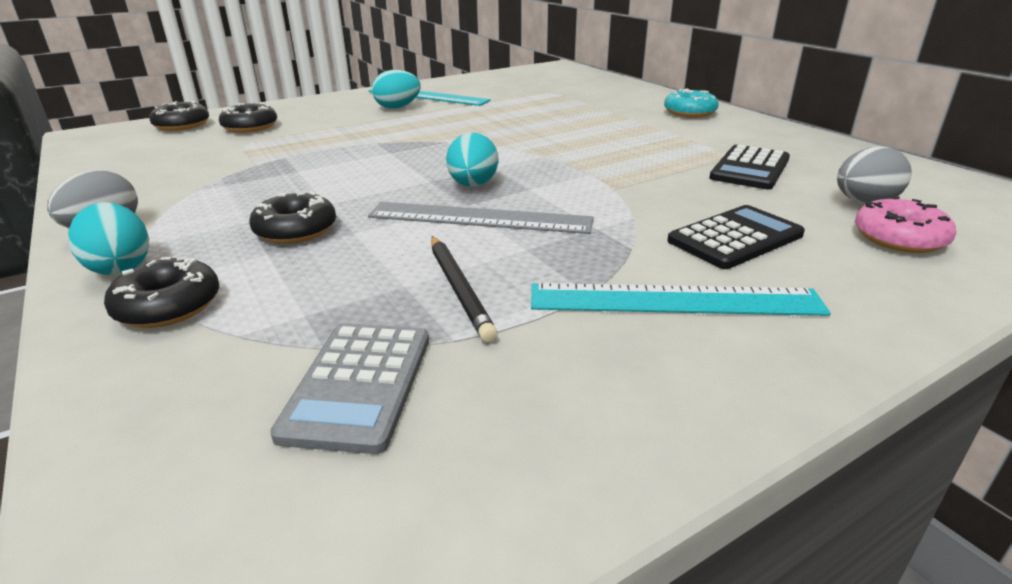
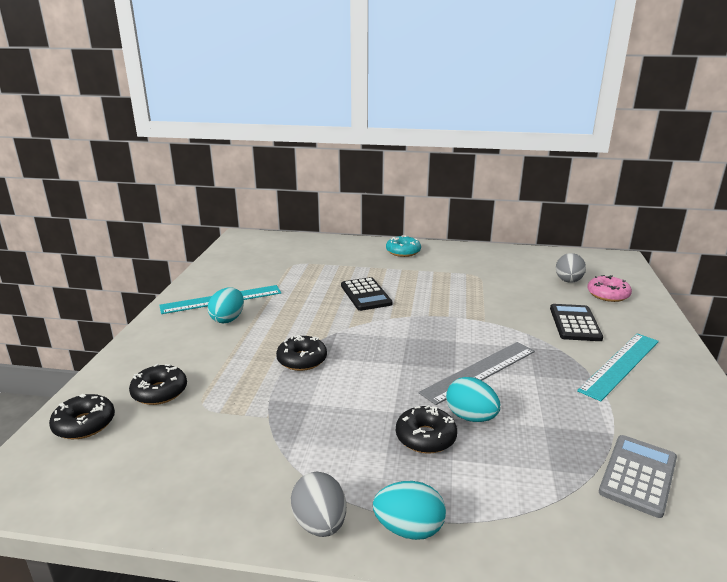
camera: 50 degrees left, 5 degrees down
black donut [104,256,219,328] -> black donut moved to [276,335,327,371]
grey calculator [270,323,429,454] -> grey calculator turned 105 degrees counterclockwise [599,435,677,518]
black pencil [431,236,498,343] -> none
turquoise egg [446,132,498,187] -> turquoise egg moved to [446,377,500,422]
black calculator [709,145,790,190] -> black calculator moved to [341,277,393,311]

